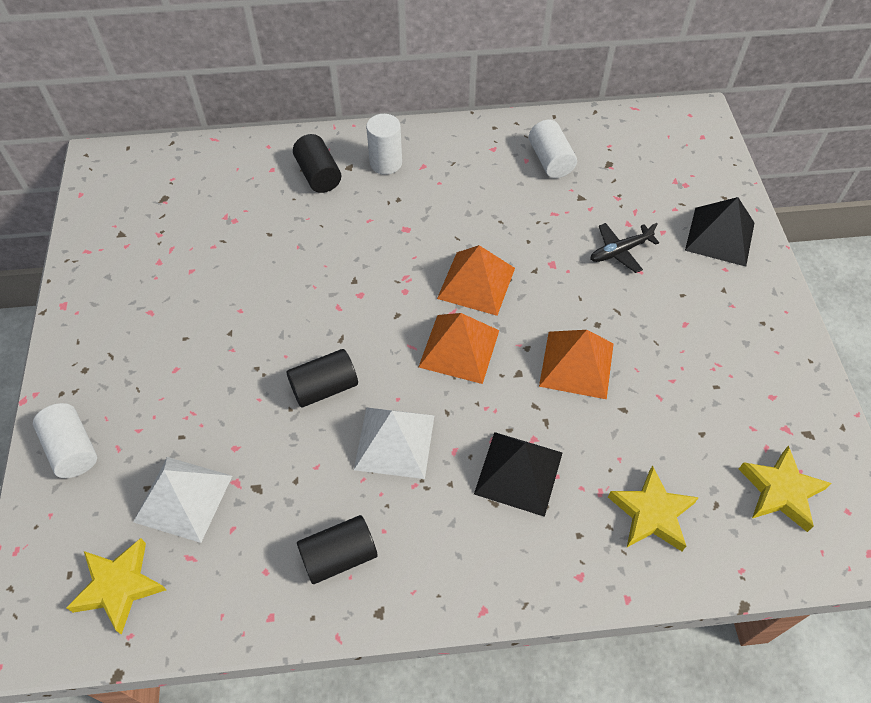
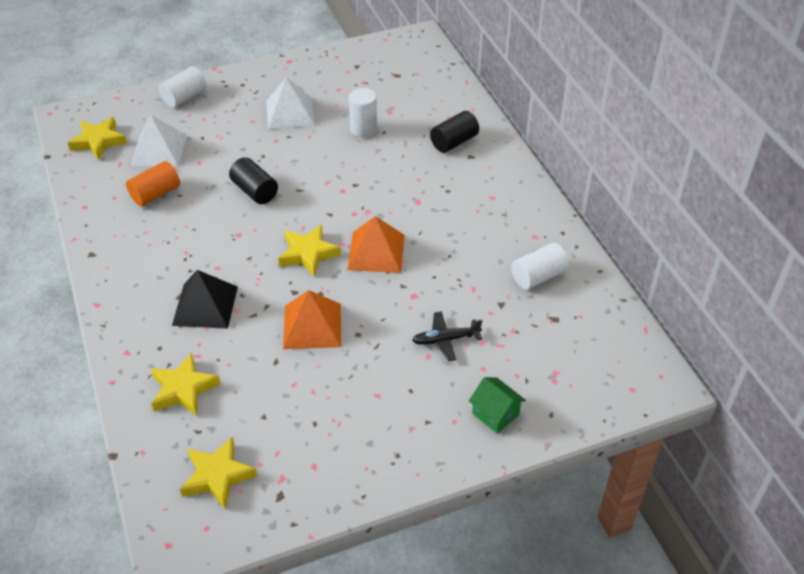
camera: 75 degrees right, 10 degrees down
black cylinder [297,515,378,584] -> none
white pyramid [354,407,435,479] -> white pyramid moved to [266,77,315,129]
white cylinder [366,114,402,175] -> white cylinder moved to [349,88,377,138]
orange pyramid [419,313,499,384] -> yellow star [278,225,341,277]
black plane [590,223,659,273] -> black plane turned 60 degrees counterclockwise [412,311,482,361]
black pyramid [685,197,754,267] -> green house [469,377,526,434]
none -> orange cylinder [126,161,180,207]

